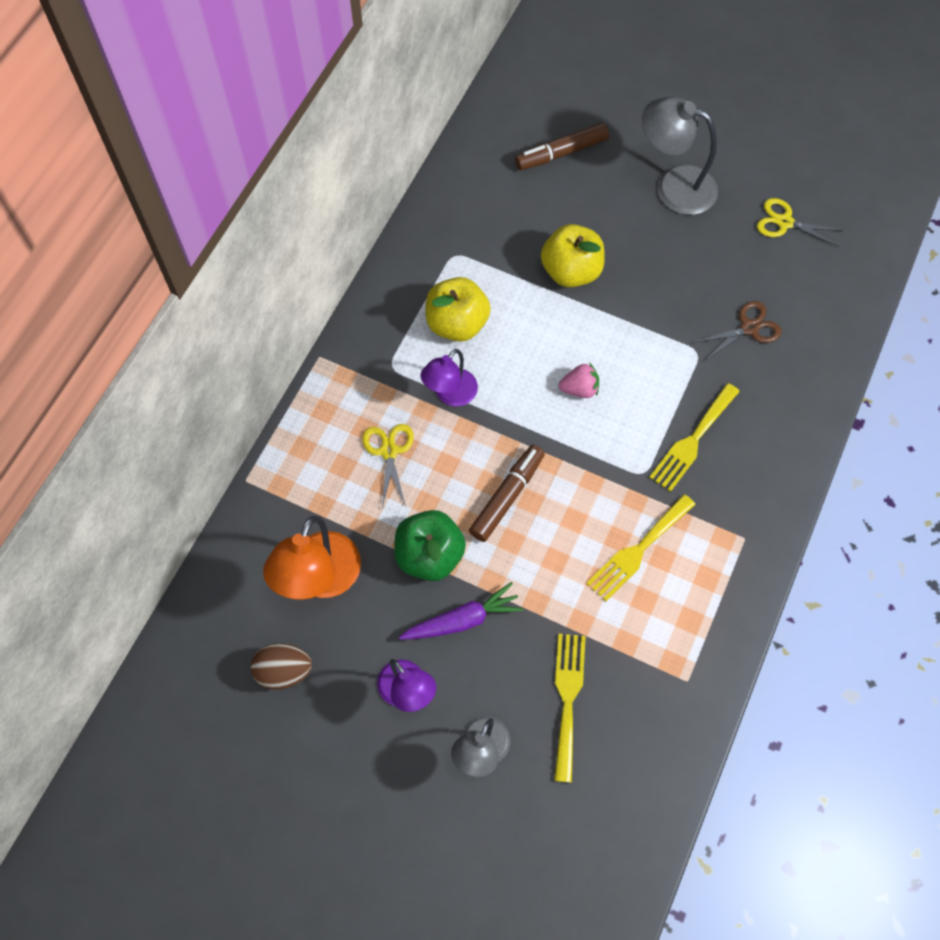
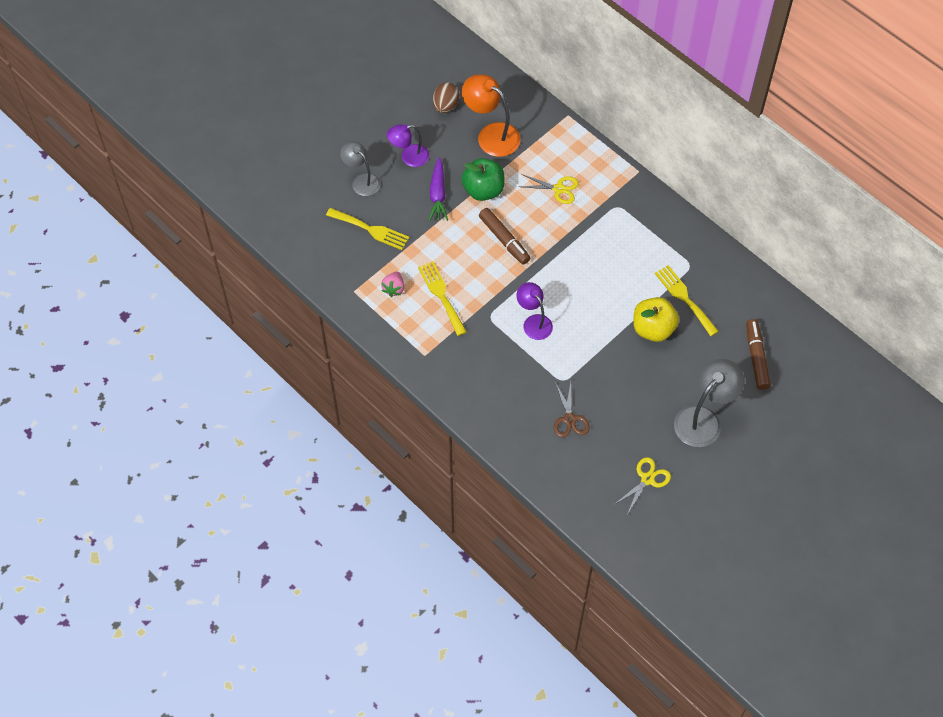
camera: 110 degrees right, 5 degrees down
purple lamp [420,349,478,406] -> purple lamp moved to [517,282,553,340]
yellow apple [426,277,491,342] -> none
pink strawberry [559,363,599,398] -> pink strawberry moved to [381,271,404,297]
yellow fork [649,383,740,492] -> yellow fork moved to [655,265,719,336]

